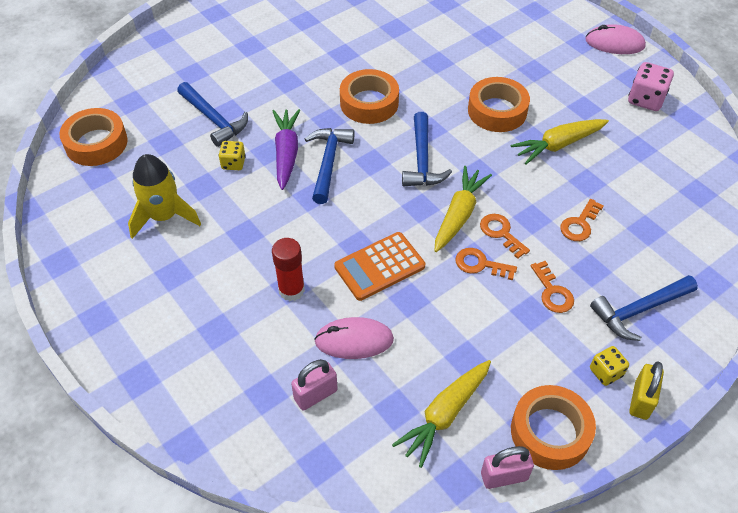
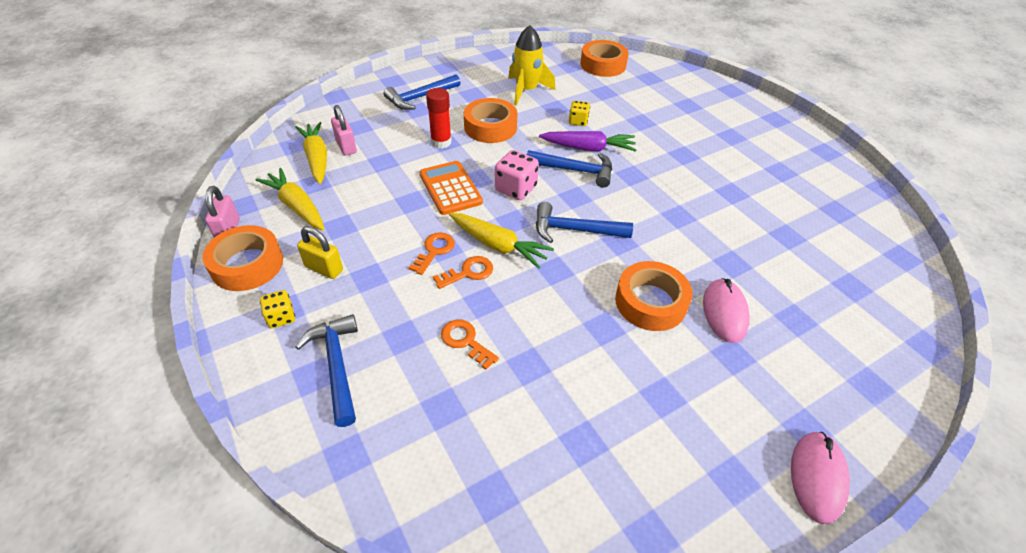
camera: 95 degrees right, 5 degrees down
blue hammer [177,82,248,147] -> blue hammer moved to [384,74,460,110]
pink mouse [314,317,394,359] -> pink mouse moved to [703,278,750,343]
orange tape [340,69,399,124] -> orange tape moved to [464,98,518,143]
yellow carrot [510,119,609,164] -> yellow carrot moved to [295,122,327,184]
orange key [531,261,574,313] -> none
pink dice [628,62,674,111] -> pink dice moved to [495,150,539,200]
yellow padlock [629,361,664,420] -> yellow padlock moved to [297,226,343,279]

